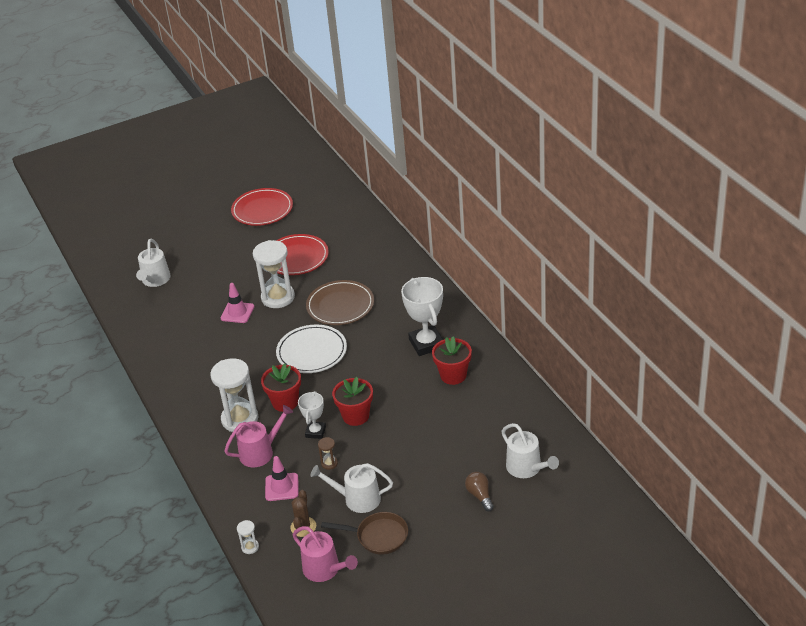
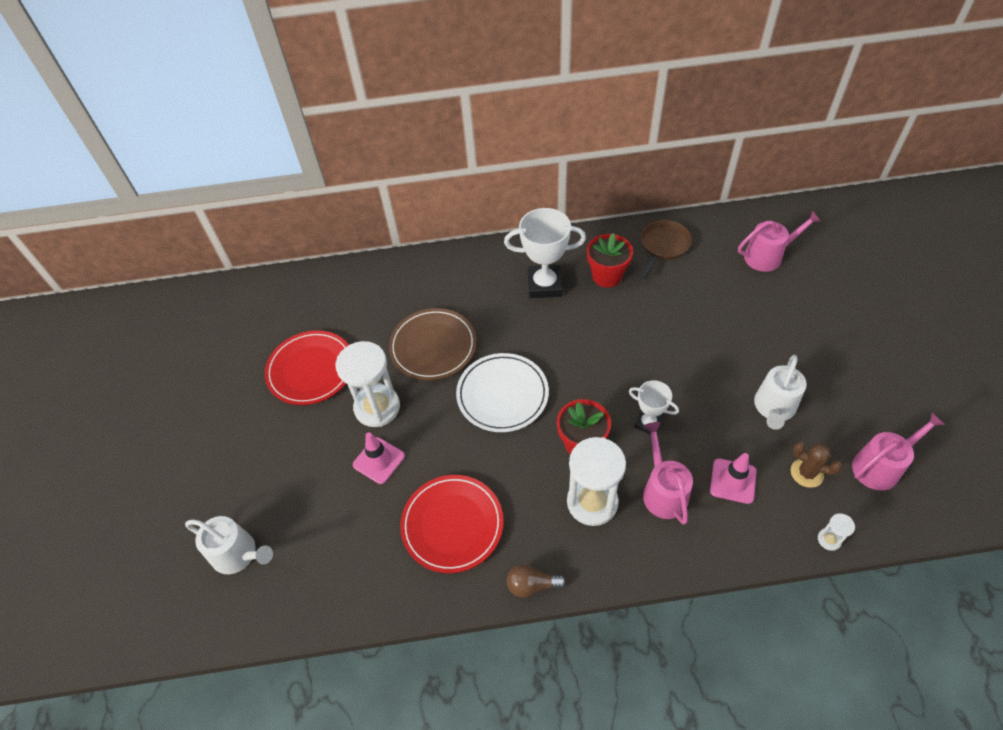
camera: 70 degrees left, 15 degrees up
red plate [231,188,293,226] -> red plate moved to [400,475,504,573]
brown hourglass [318,437,338,470] -> none
brown pan [321,512,408,555] -> brown pan moved to [639,220,692,279]
red flower pot [332,377,373,426] -> none
brown light bulb [465,472,494,511] -> brown light bulb moved to [507,564,566,598]
white watering can [501,423,559,478] -> pink watering can [738,211,821,272]

